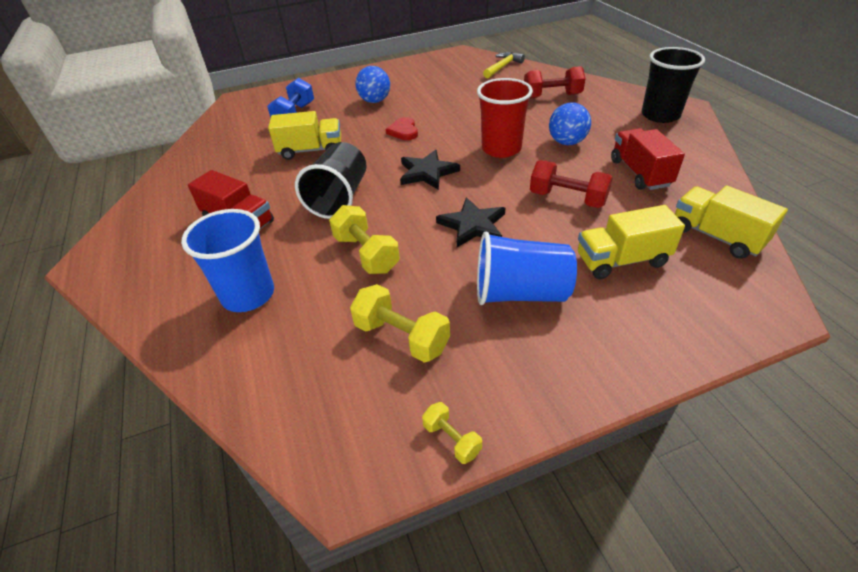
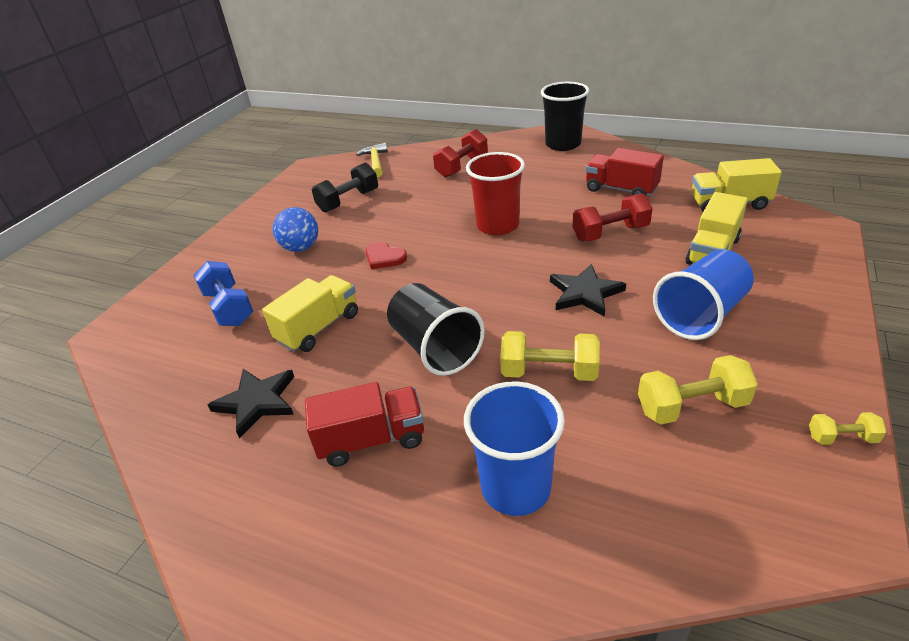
camera: 45 degrees left, 5 degrees down
black star [400,150,460,190] -> black star moved to [208,369,294,439]
blue ball [549,102,591,145] -> none
none -> black dumbbell [312,162,378,213]

